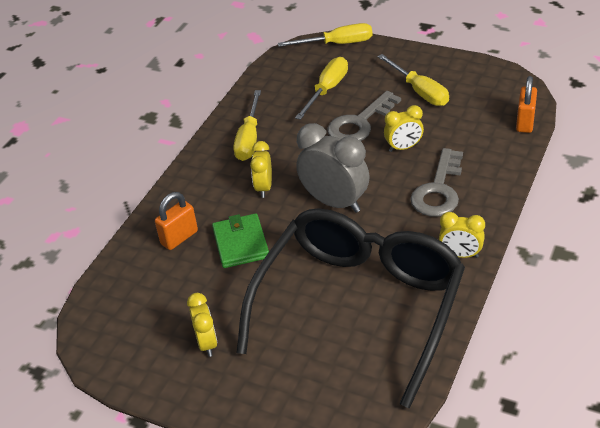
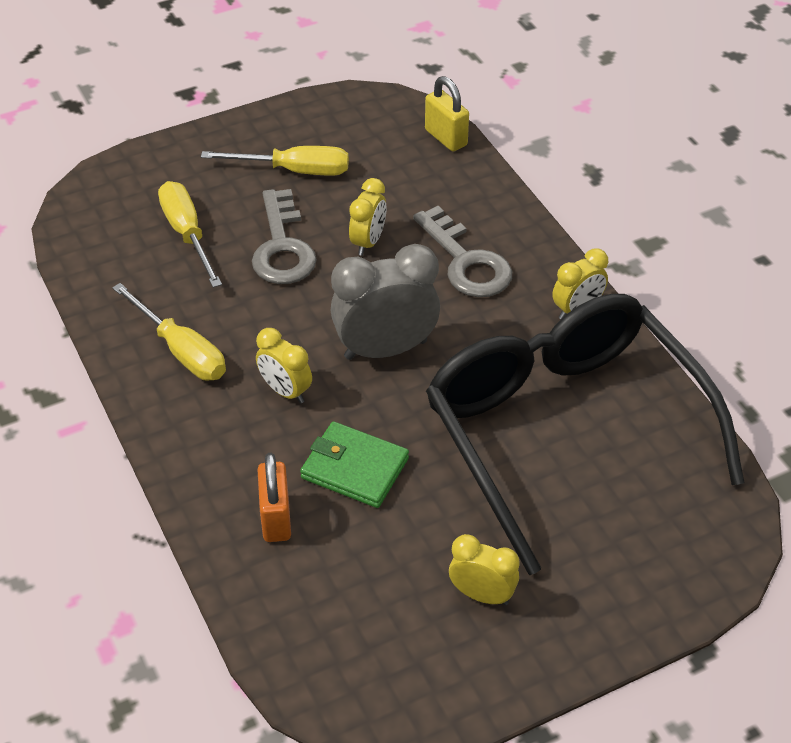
camera: 55 degrees left, 5 degrees up
yellow screwdriver [278,23,372,47] -> none
orange padlock [516,76,537,133] -> yellow padlock [425,76,469,151]

